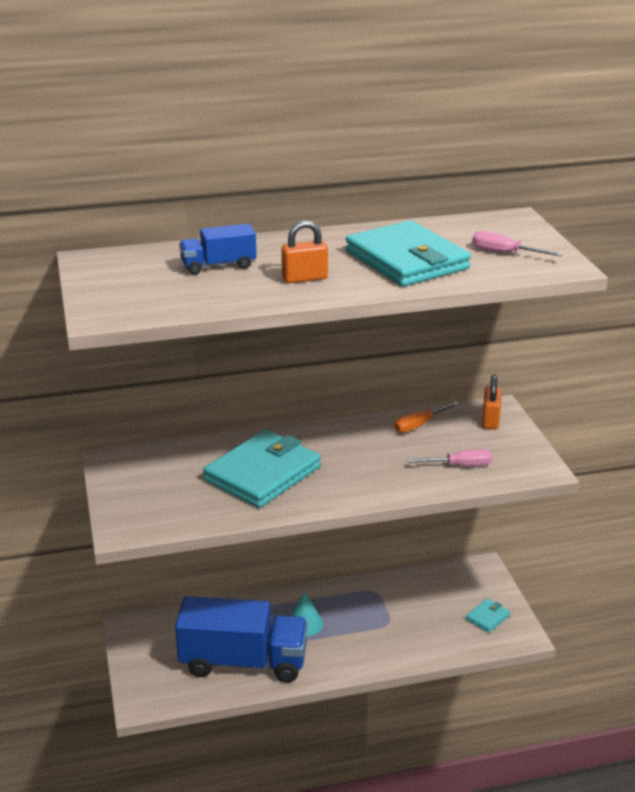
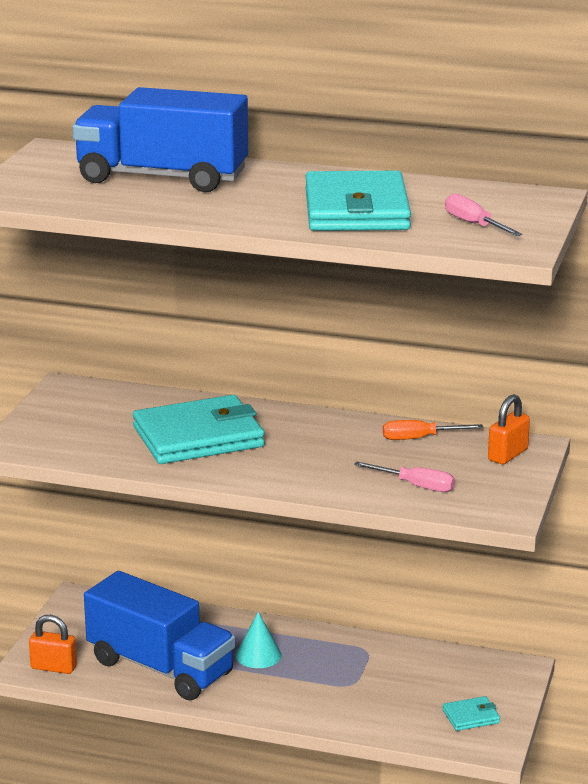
camera: 30 degrees right, 5 degrees down
blue truck [179,223,257,275] -> blue truck [73,87,248,192], size x2.02
orange padlock [281,220,328,283] -> orange padlock moved to [29,615,77,674]

